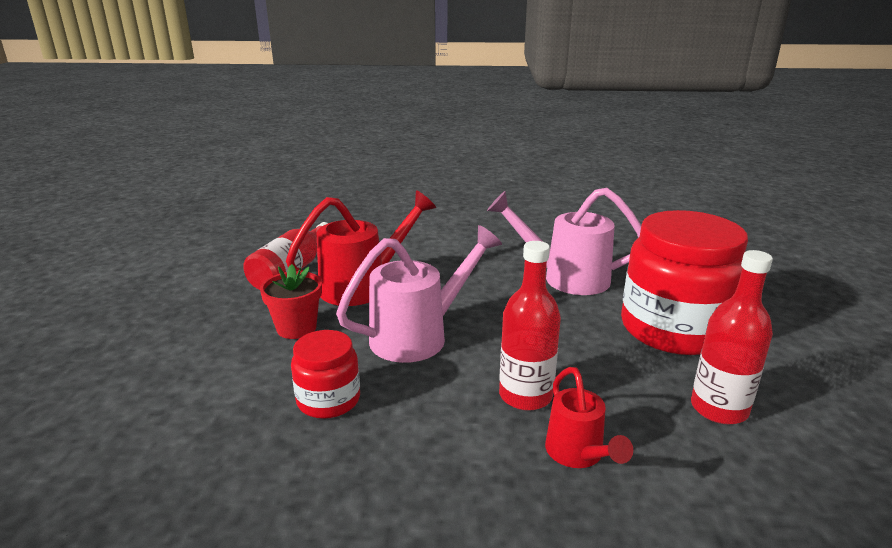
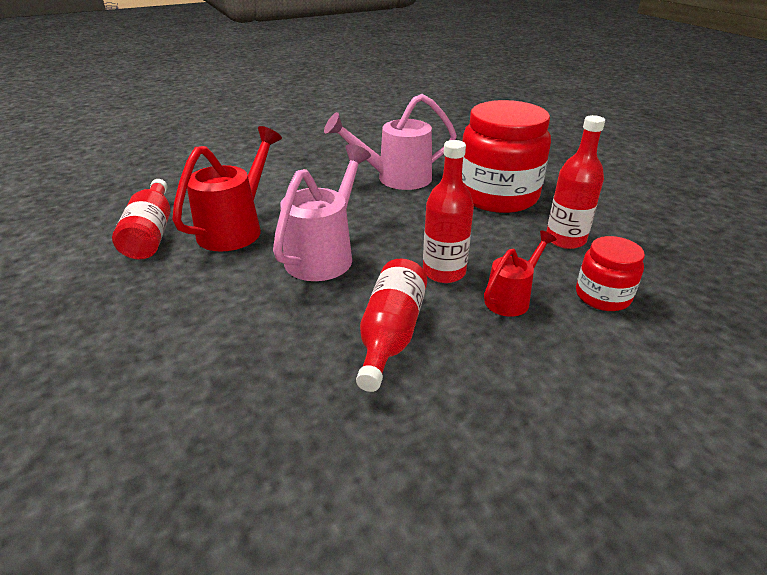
camera: 30 degrees left, 10 degrees up
red flower pot [260,264,322,339] -> none
red jar [291,330,360,419] -> red jar moved to [576,236,645,311]
red watering can [545,367,633,468] -> red watering can turned 90 degrees counterclockwise [484,230,556,317]
none -> red bottle [356,258,427,392]

